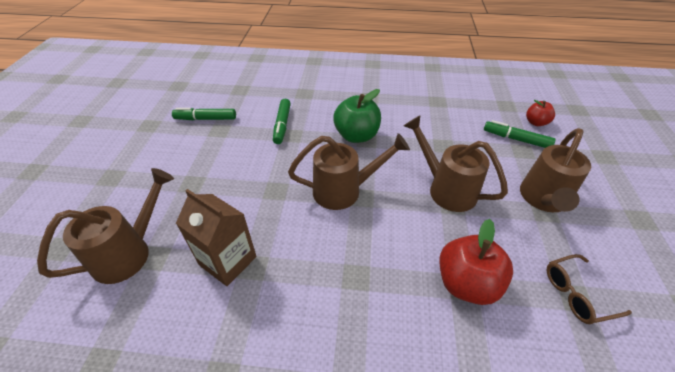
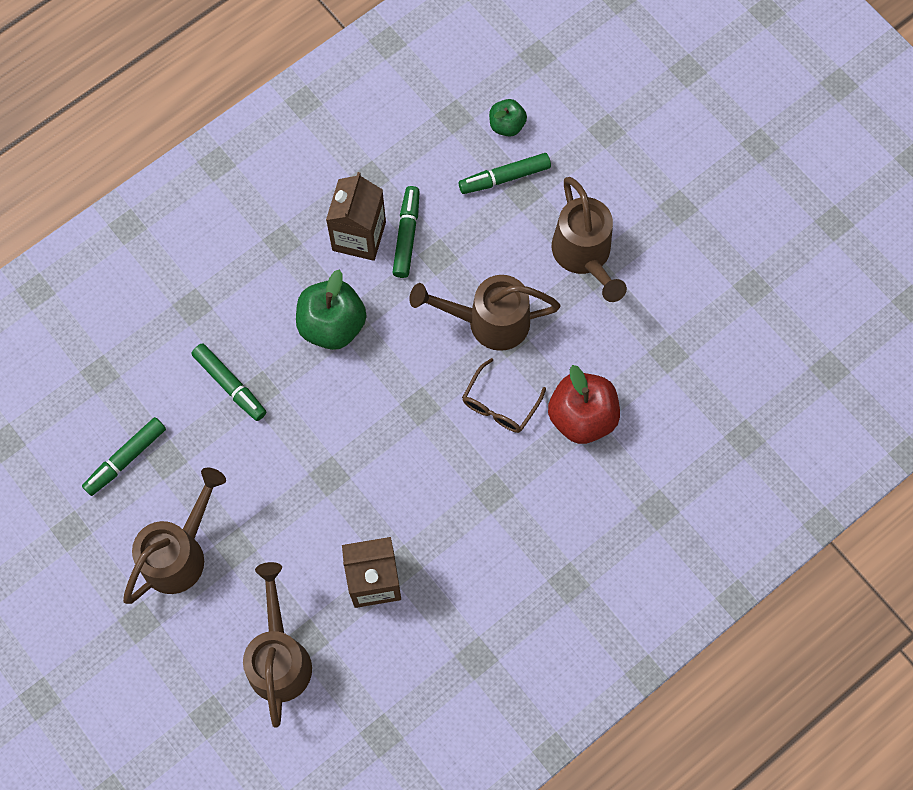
camera: 45 degrees left, 25 degrees up
brown watering can [288,133,410,210] -> brown watering can moved to [123,468,226,604]
red apple [526,100,555,126] -> green apple [489,99,527,137]
brown glasses [547,254,632,324] -> brown glasses moved to [462,358,546,433]
none -> brown carton [326,172,386,261]
none -> green marker [392,186,420,278]

